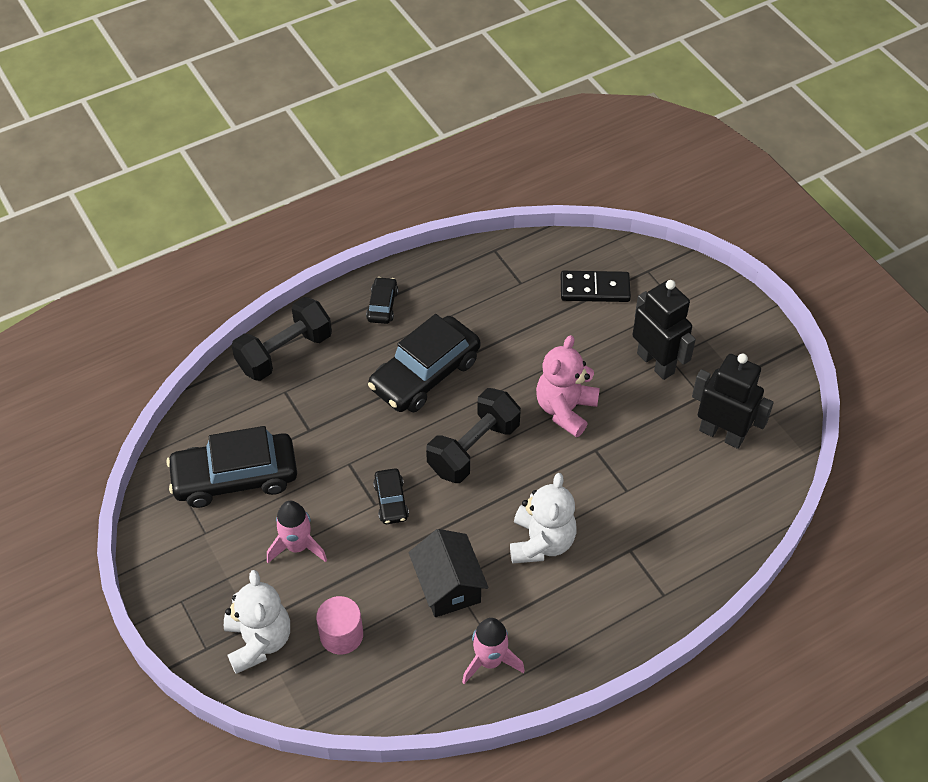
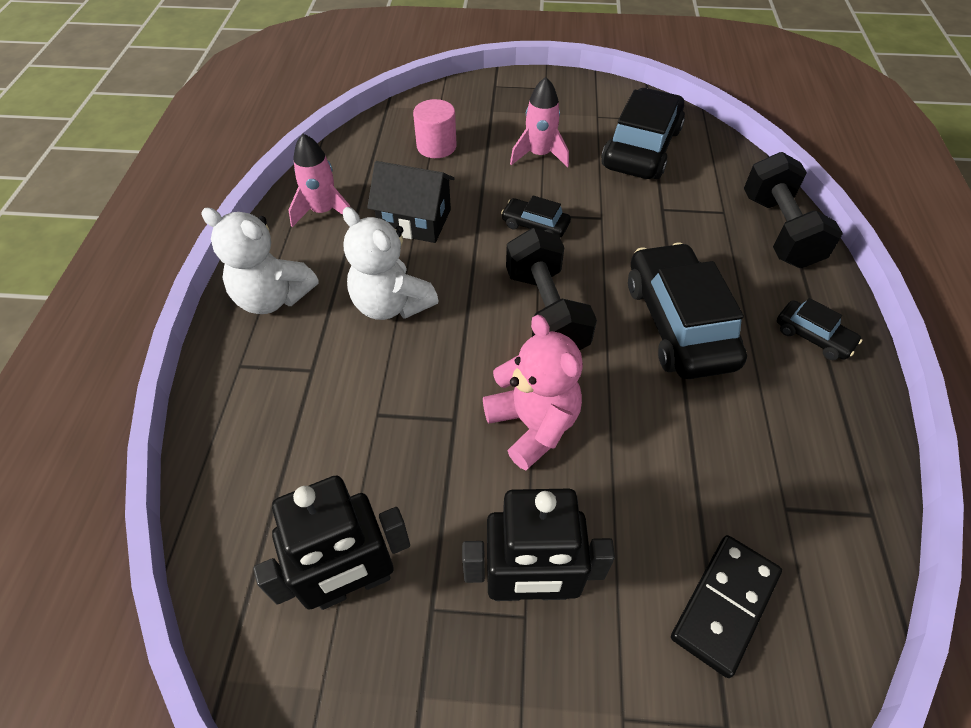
camera: 125 degrees right, 0 degrees up
white teddy bear [224,570,290,674] -> white teddy bear moved to [201,208,319,314]

